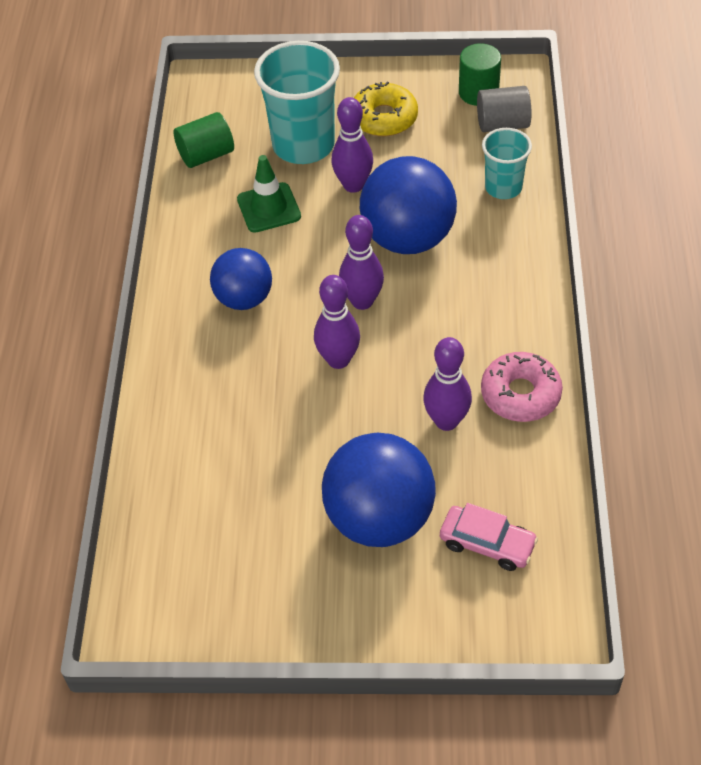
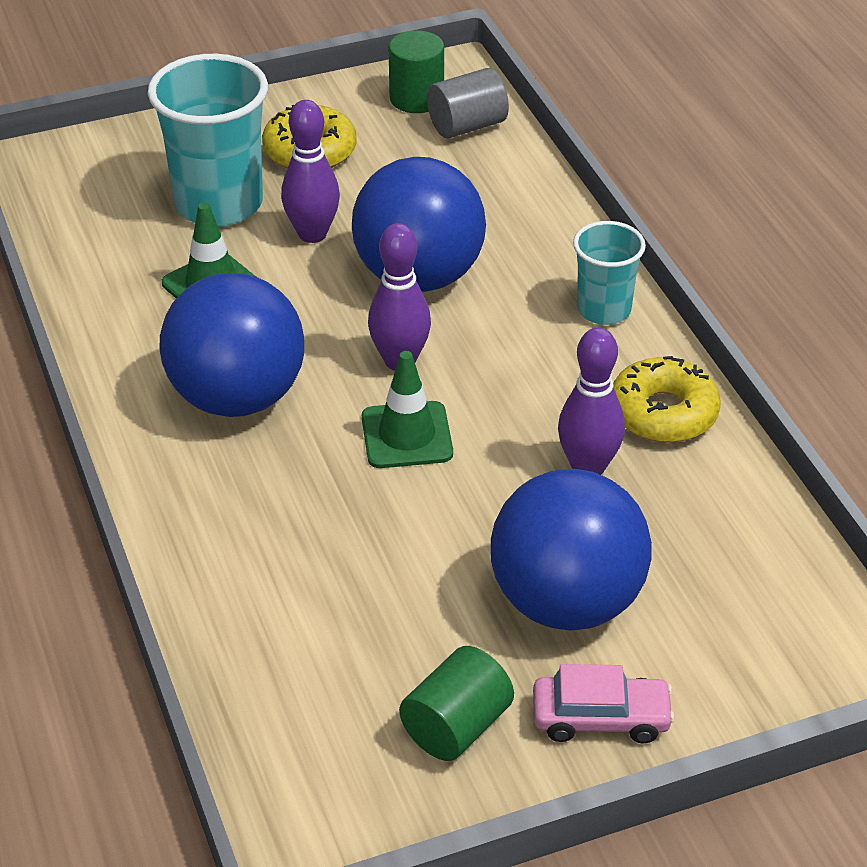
camera: 25 degrees left, 10 degrees down
green cylinder [174,112,234,168] -> green cylinder moved to [399,646,514,761]
blue ball [210,248,272,310] -> blue ball [159,273,304,417], size x1.60
purple bowling pin [314,275,360,369] -> green traffic cone [362,351,453,468]
pink car [440,503,538,571] -> pink car moved to [533,664,675,744]
pink donut [481,352,563,422] -> yellow donut [613,356,721,443]
turquoise cup [482,128,532,199] -> turquoise cup moved to [573,221,646,325]

